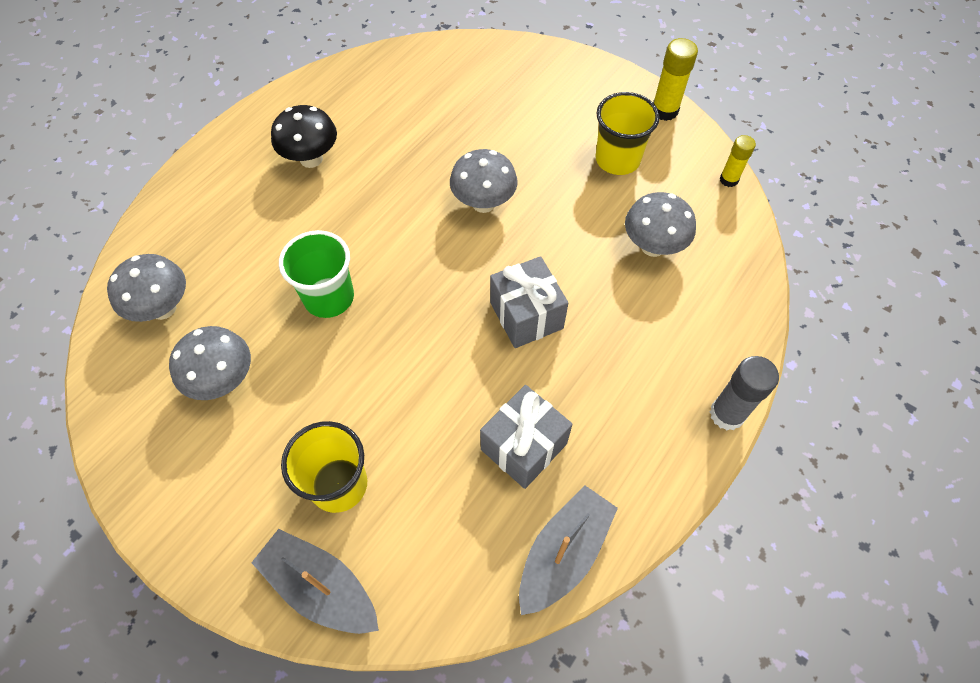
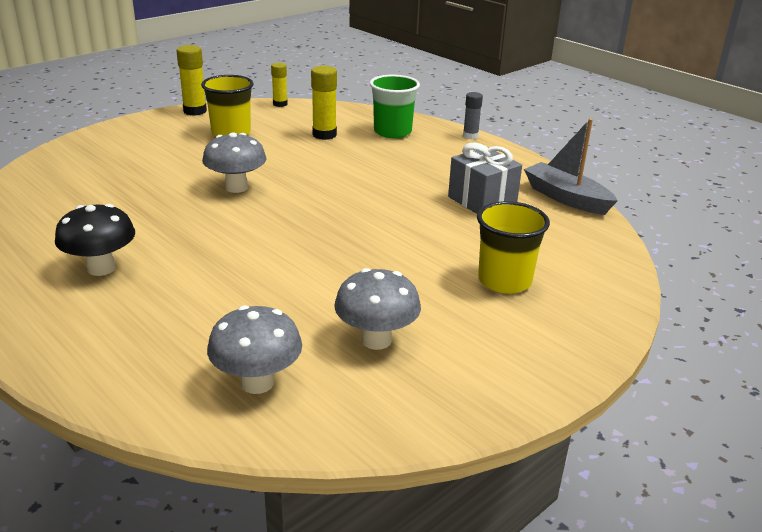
camera: 80 degrees left, 30 degrees down
grey boat [251,529,379,634] -> none
green cup [279,230,354,318] -> green cup moved to [370,75,420,138]
grey gift [490,256,568,348] -> none
grey mushroom [625,192,696,257] -> yellow glue stick [311,66,337,140]
grey glue stick [710,356,779,430] -> grey glue stick [463,92,483,139], size x0.65

